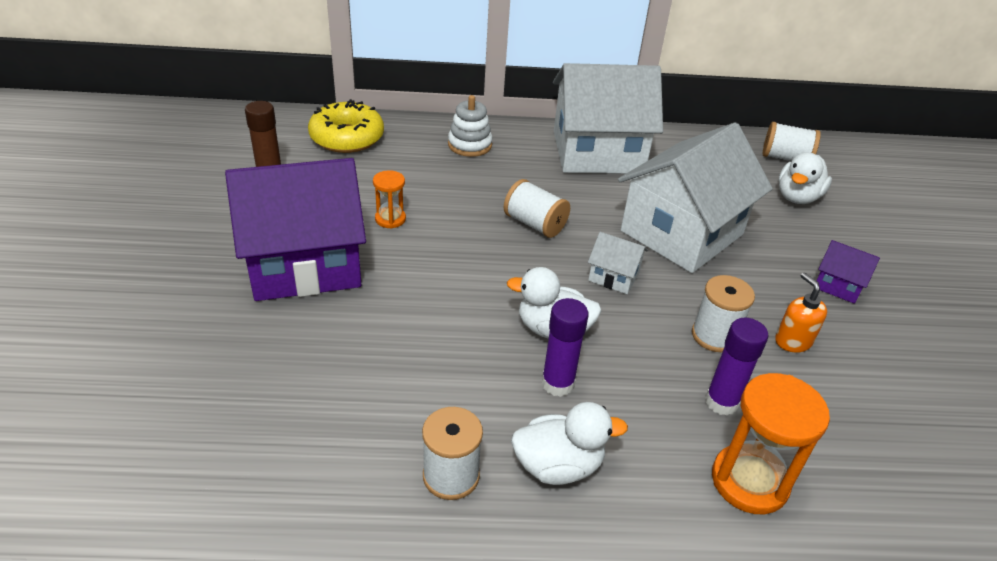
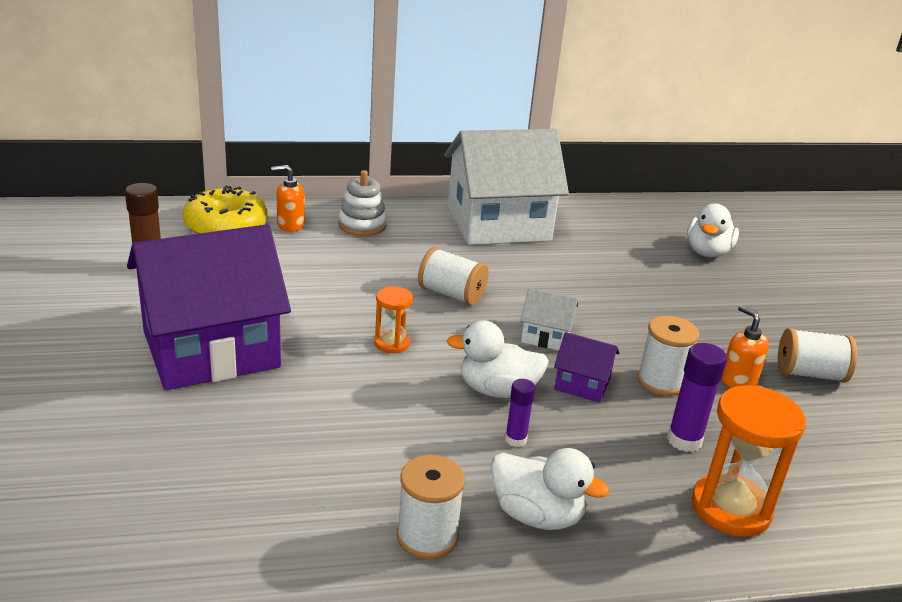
camera: 10 degrees left, 10 degrees down
orange hourglass [373,170,406,229] -> orange hourglass moved to [374,286,413,353]
white duck [511,402,628,485] -> white duck turned 45 degrees clockwise [491,448,609,530]
purple glue stick [542,298,589,397] -> purple glue stick [505,379,535,447], size x0.62
white house [618,122,773,273] -> none
white spool [763,122,821,161] -> white spool moved to [778,328,857,383]
purple house [817,240,880,304] -> purple house moved to [554,332,619,403]
none -> orange soap dispenser [271,165,305,232]

